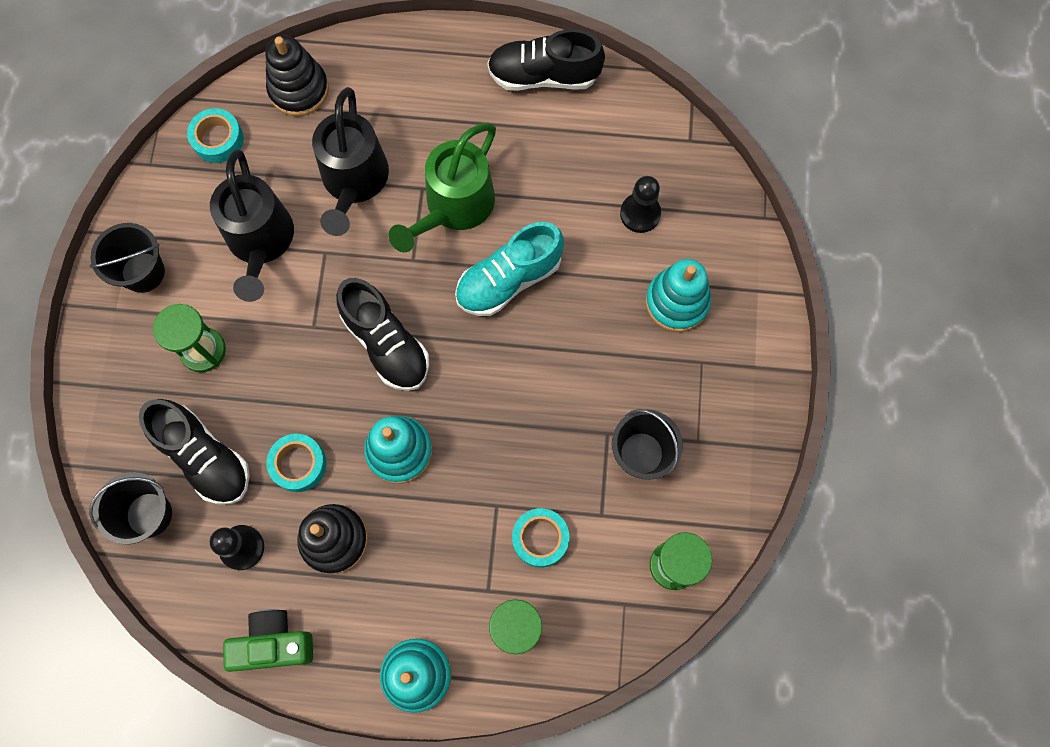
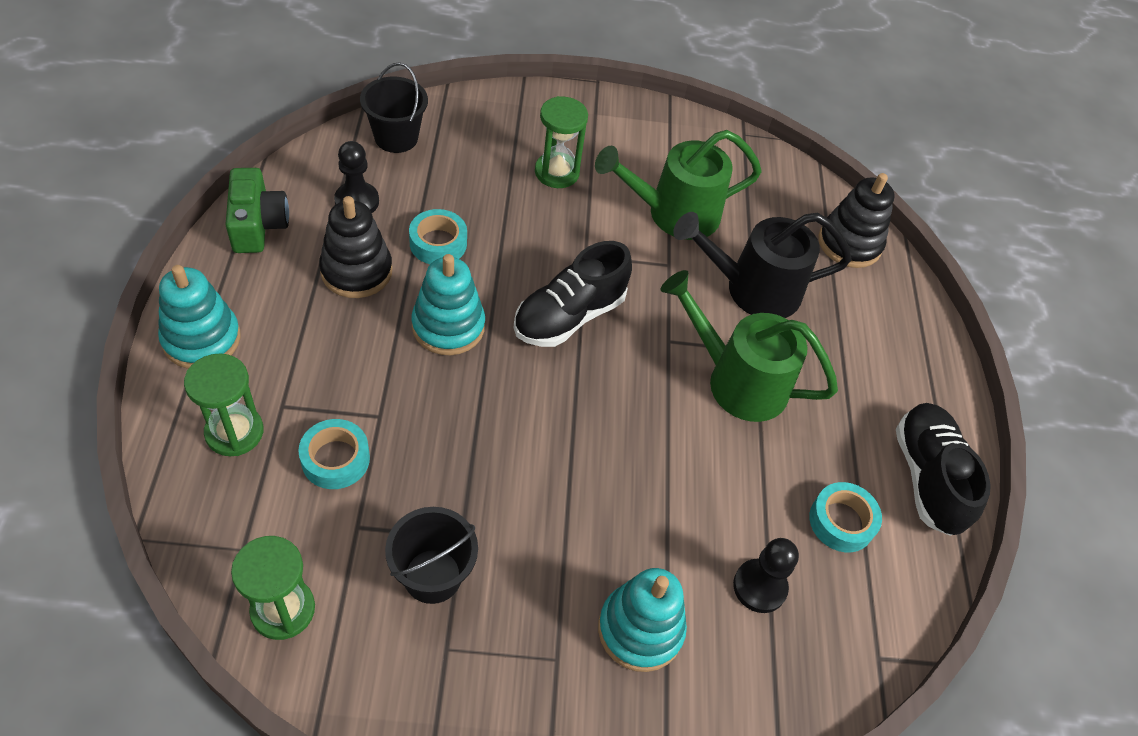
camera: 80 degrees right, 20 degrees down
black bucket [90,223,165,293] -> none
black shoe [139,399,250,504] -> none
turquoise tape [187,108,244,163] -> turquoise tape moved to [809,482,882,552]
black watering can [210,149,294,302] -> green watering can [595,130,762,240]
turquoise shoe [455,222,564,316] -> none

